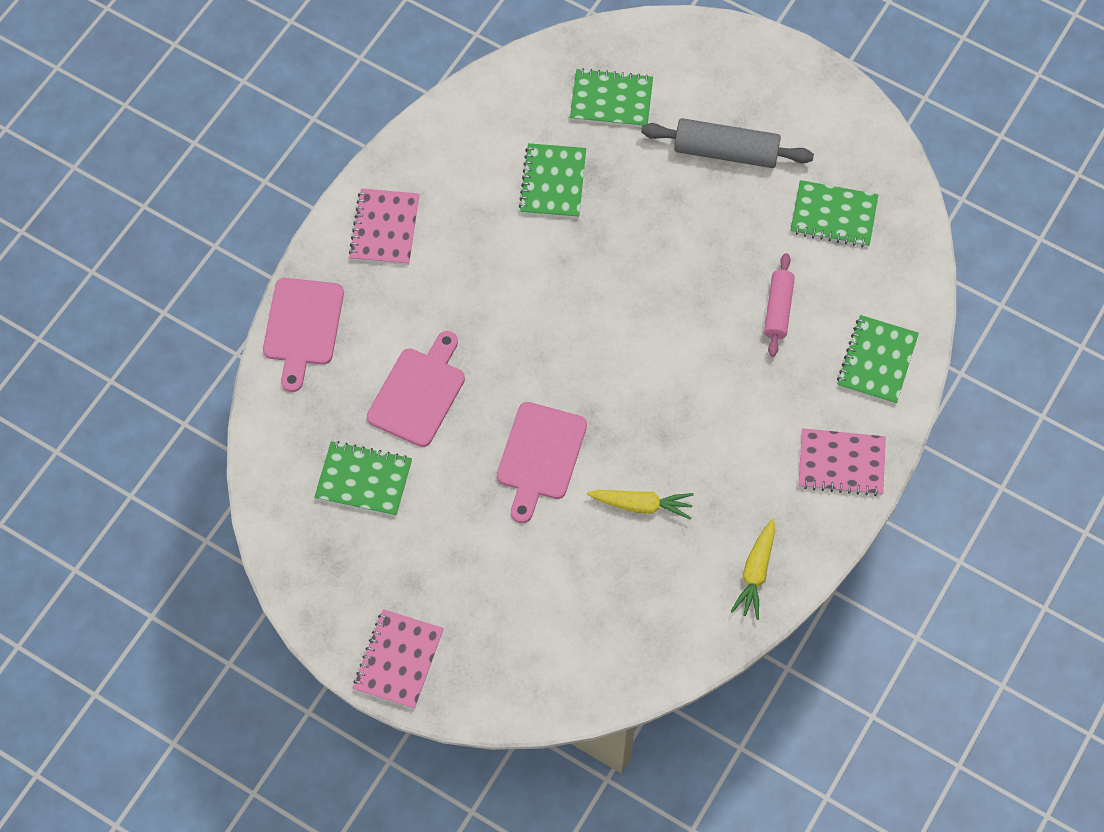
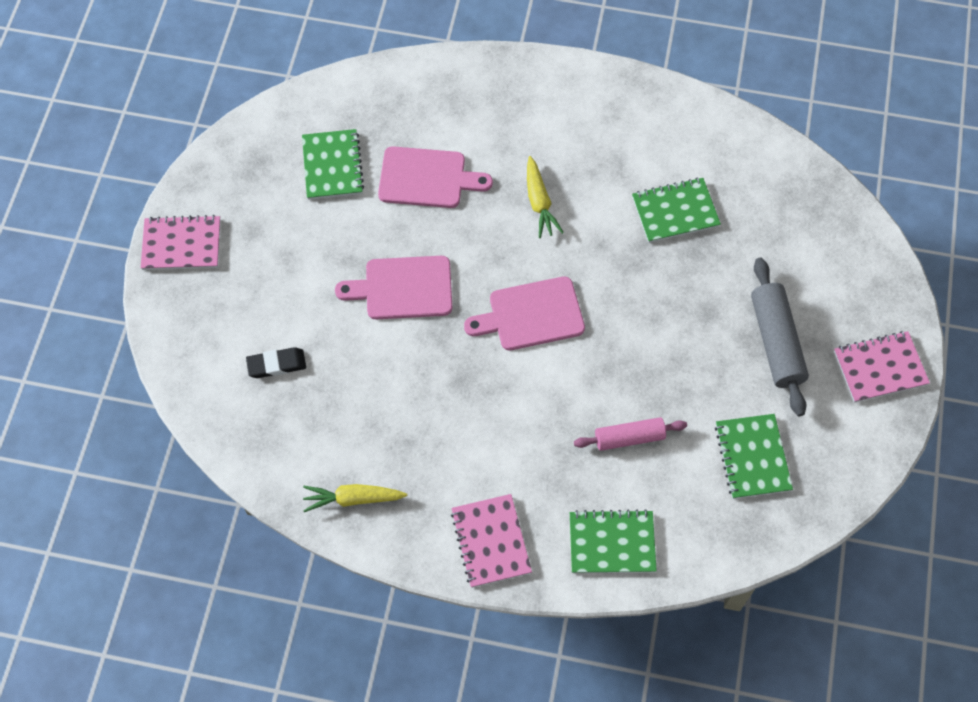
camera: 70 degrees right, 0 degrees up
pink cutting board [263,278,344,392] -> pink cutting board moved to [464,276,585,350]
pink notebook [349,188,419,265] -> pink notebook moved to [834,331,930,403]
green notebook [570,68,653,127] -> none
yellow carrot [587,490,694,520] -> yellow carrot moved to [527,156,564,238]
none -> black eraser [246,347,306,378]

